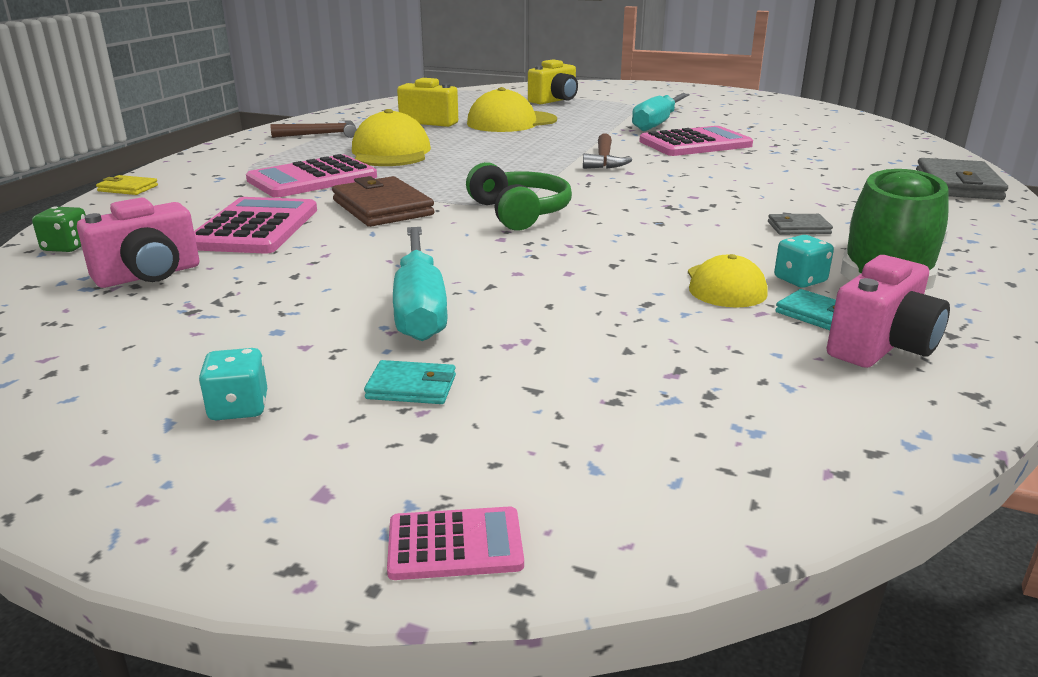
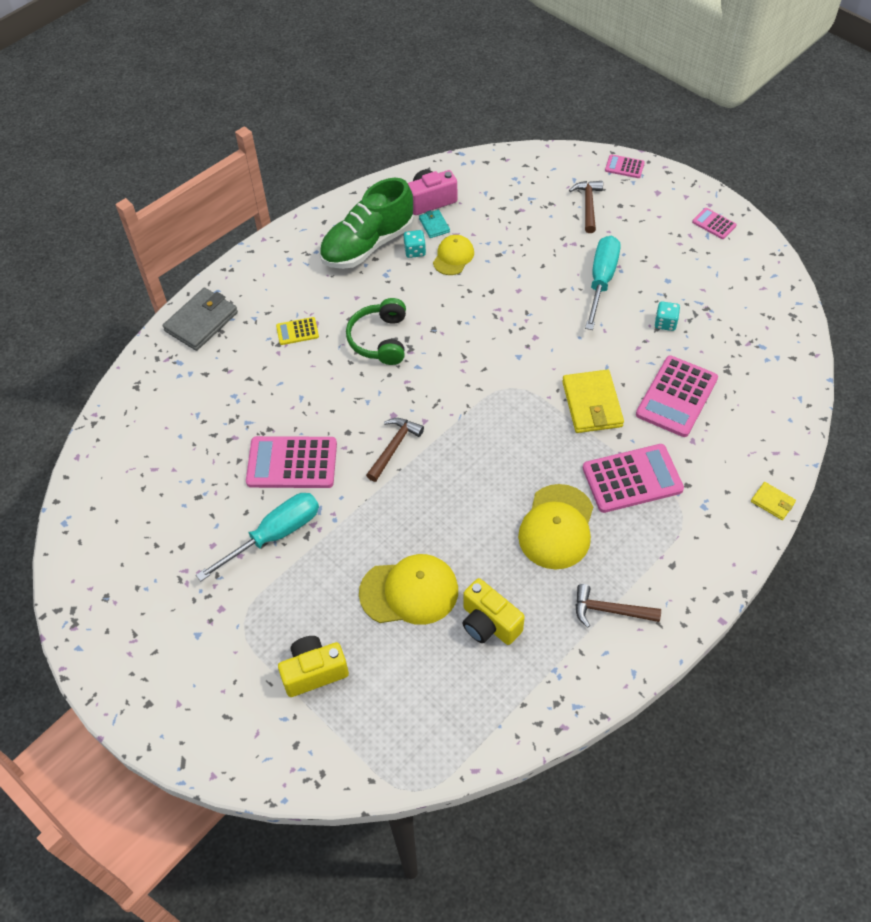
camera: 155 degrees left, 30 degrees up
green dice [32,206,86,252] -> none
pink camera [77,197,199,288] -> none
turquoise dice [199,348,267,420] -> turquoise dice moved to [655,301,680,331]
brown wallet [332,176,434,227] -> yellow wallet [562,370,624,433]
turquoise wallet [364,360,456,404] -> none
green headphones [466,162,572,230] -> green headphones moved to [346,298,406,365]
grey wallet [768,214,833,235] -> none
none -> yellow calculator [276,317,319,345]
none -> brown hammer [569,181,603,233]
none -> pink calculator [692,208,737,239]

